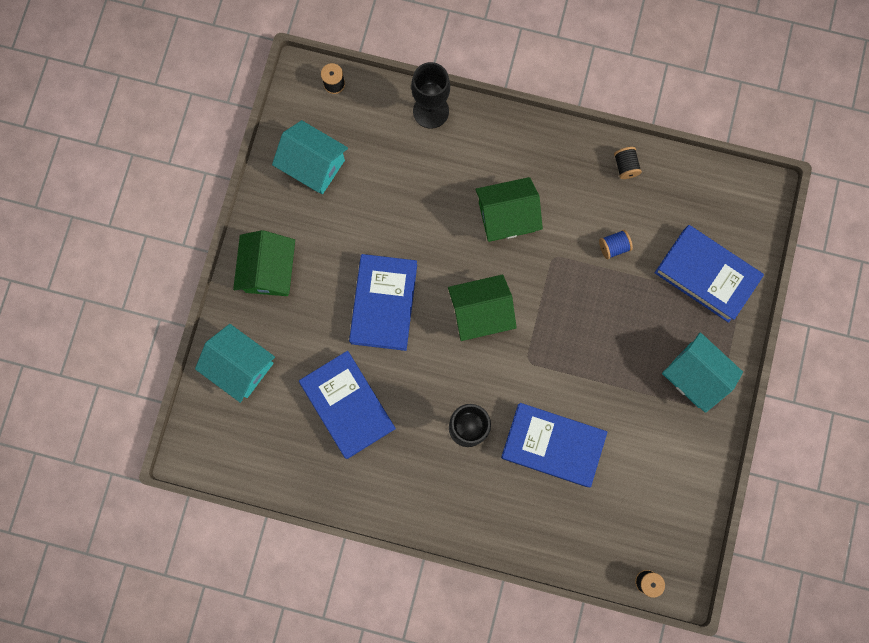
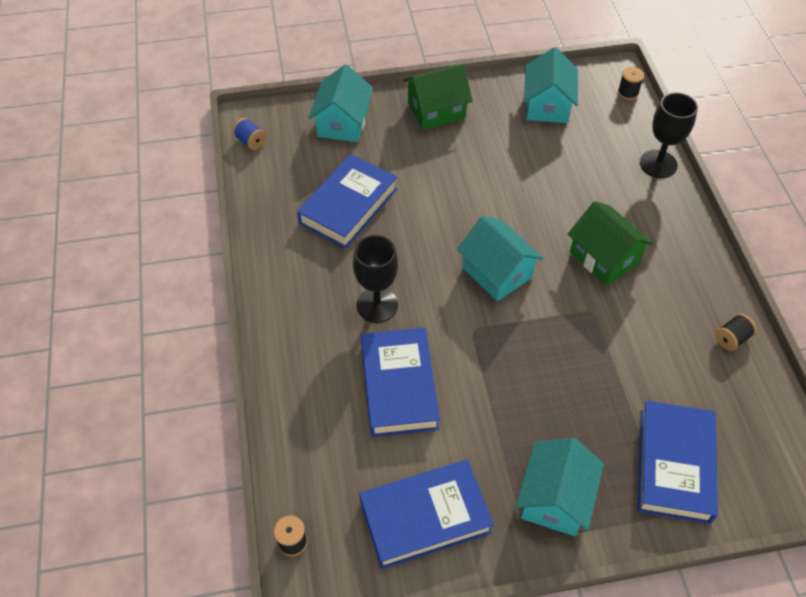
camera: 65 degrees right, 25 degrees down
blue book [349,254,417,351] -> blue book moved to [359,460,494,569]
green house [448,274,517,341] -> turquoise house [457,216,543,301]
blue spool [599,230,633,259] -> blue spool moved to [232,118,266,150]

